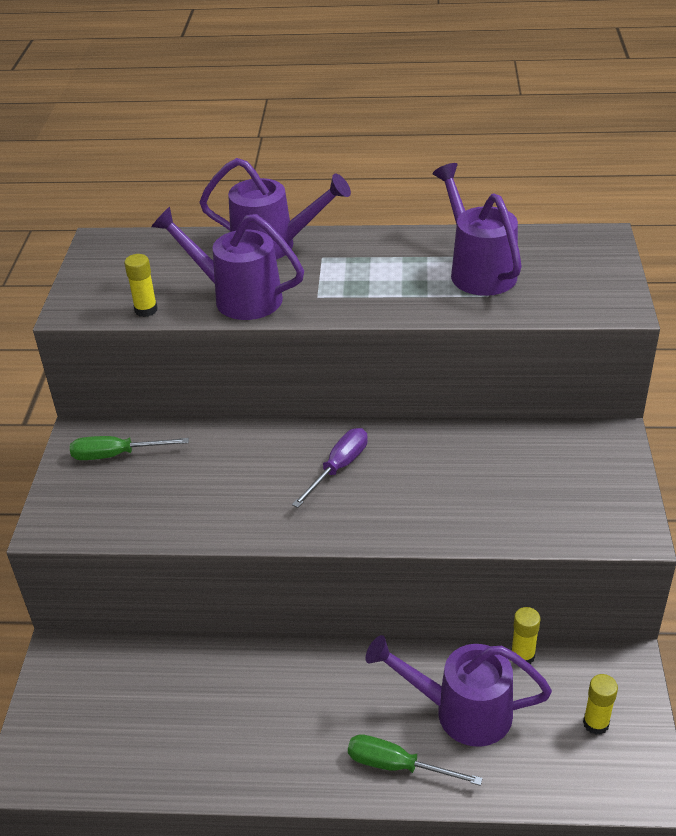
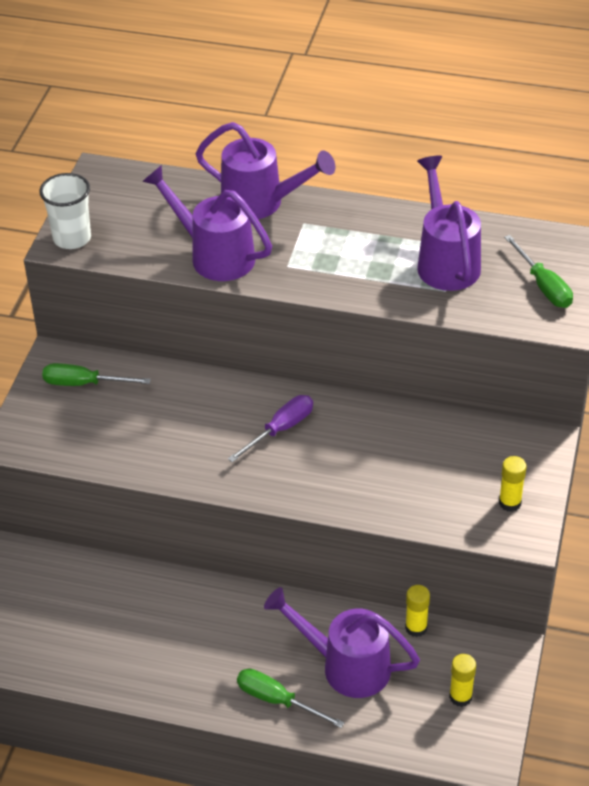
camera: 10 degrees right, 5 degrees up
yellow glue stick [124,254,157,317] -> yellow glue stick moved to [499,456,527,512]
none -> white cup [39,173,91,249]
none -> green screwdriver [504,235,573,308]

